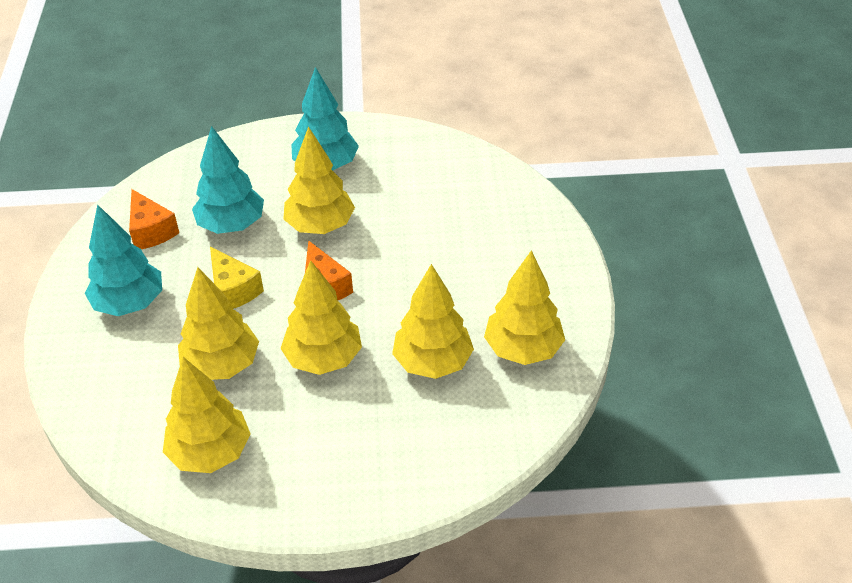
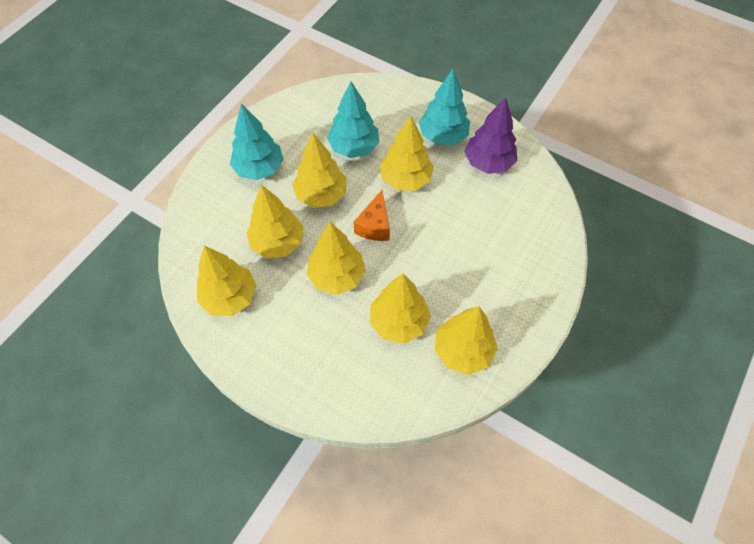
camera: 35 degrees right, 15 degrees up
orange cheese [129,189,179,249] -> none
yellow cheese [210,247,264,309] -> yellow tree [292,132,347,208]
none -> purple tree [464,97,517,174]

